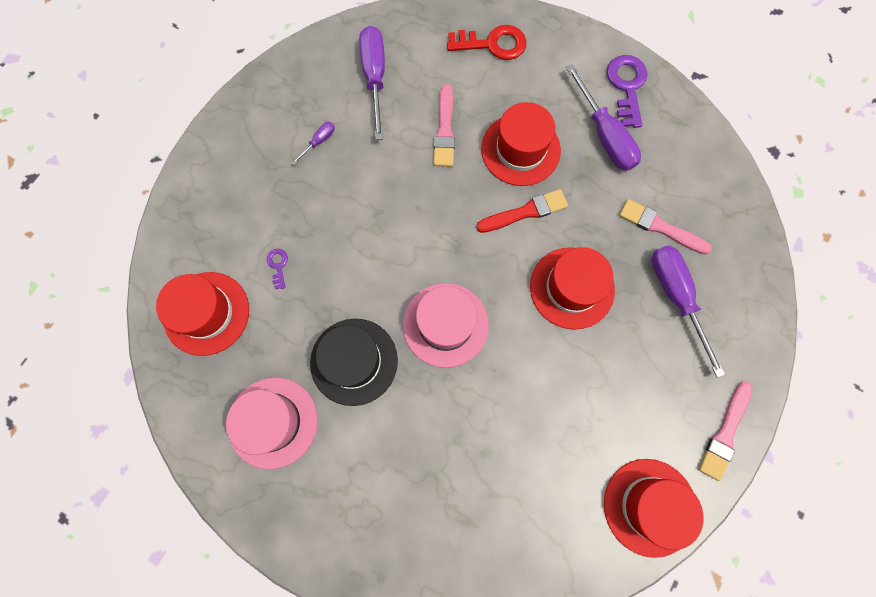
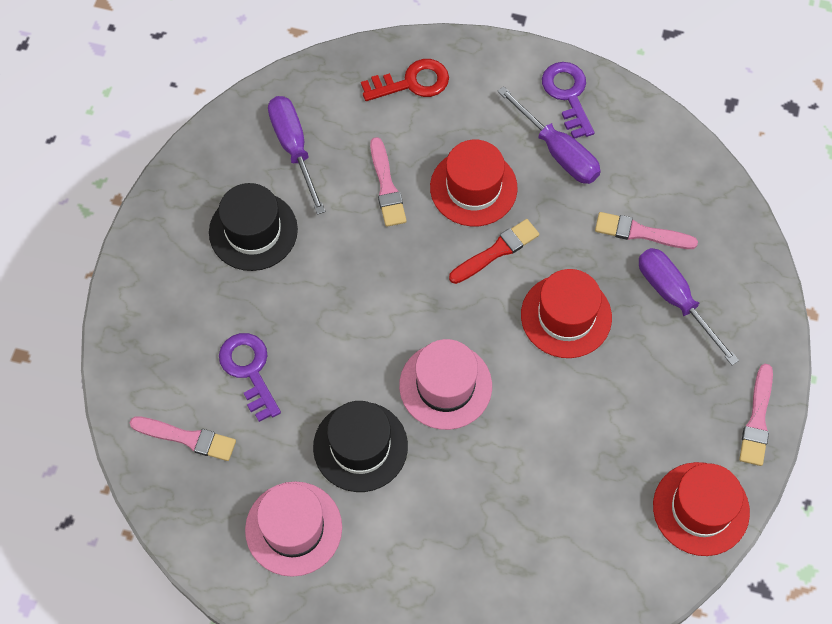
camera: 15 degrees left, 10 degrees down
red hat [156,272,249,356] -> pink brush [130,416,236,461]
purple key [267,249,288,289] -> purple key [219,333,281,422], size x2.07
purple screwdriver [292,122,335,165] -> black hat [209,183,298,271]

